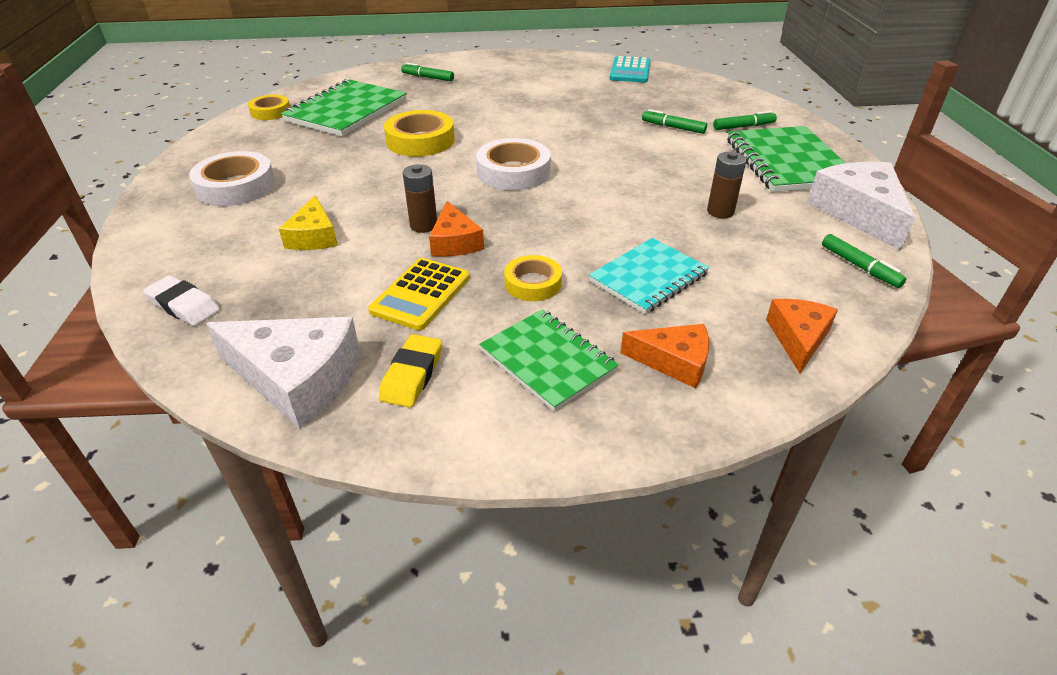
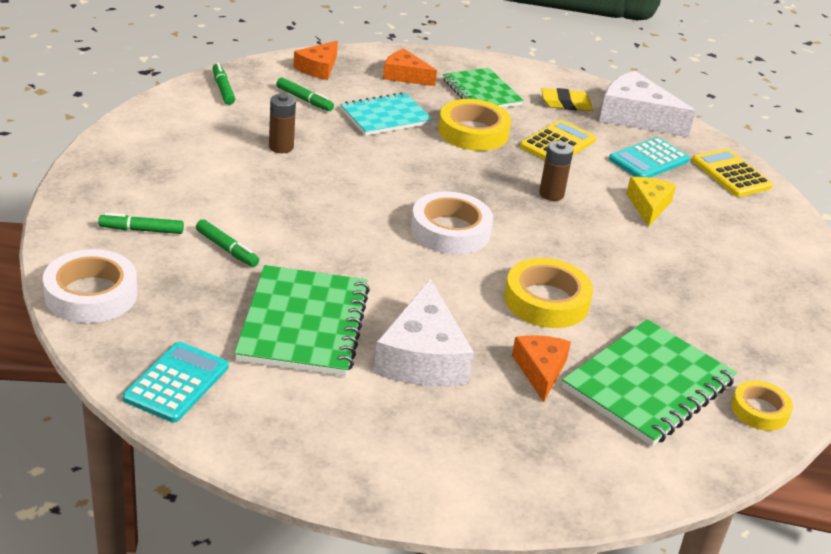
camera: 170 degrees left, 5 degrees down
white eraser [144,275,220,326] -> yellow calculator [692,148,773,197]
white tape [189,151,275,206] -> white tape moved to [43,249,138,323]
yellow eraser [379,334,442,408] -> yellow eraser turned 60 degrees clockwise [541,88,593,111]
green marker [401,62,454,81] -> green marker moved to [276,77,334,111]
orange cheese [429,201,484,257] -> orange cheese moved to [512,335,571,402]
yellow tape [504,255,562,301] -> yellow tape [438,99,511,151], size x1.63
green notebook [727,126,845,192] -> green notebook moved to [234,265,370,376]
white cheese [807,162,915,251] -> white cheese moved to [373,279,474,386]
none -> turquoise calculator [609,137,690,178]

